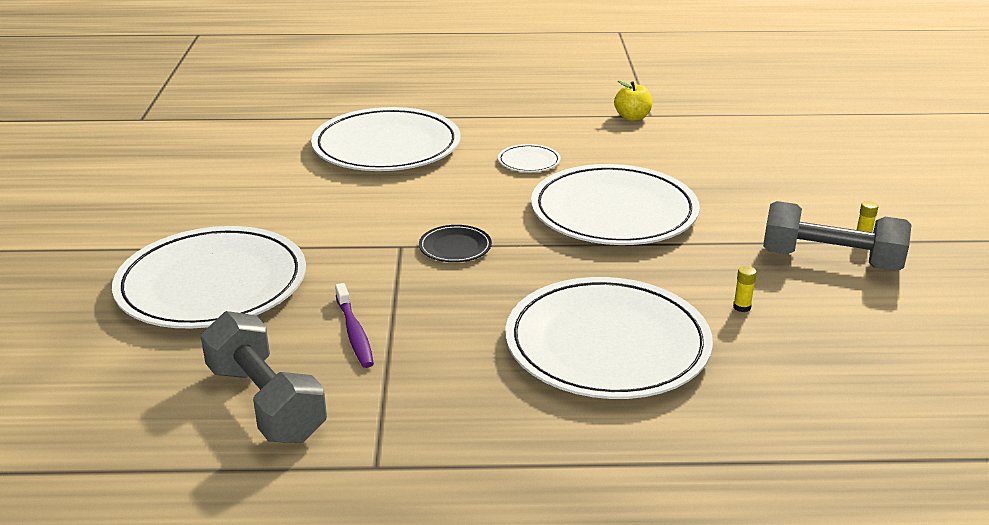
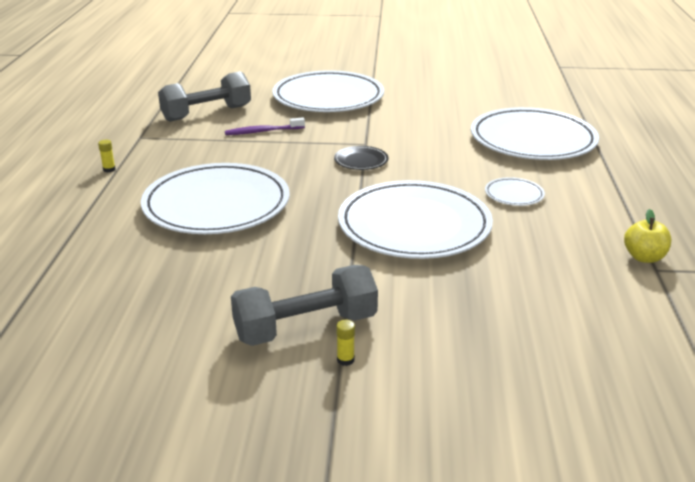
camera: 95 degrees right, 0 degrees up
yellow glue stick [733,266,757,312] -> yellow glue stick moved to [98,139,116,172]
grey dumbbell [763,201,912,271] -> grey dumbbell turned 45 degrees clockwise [231,265,378,346]

